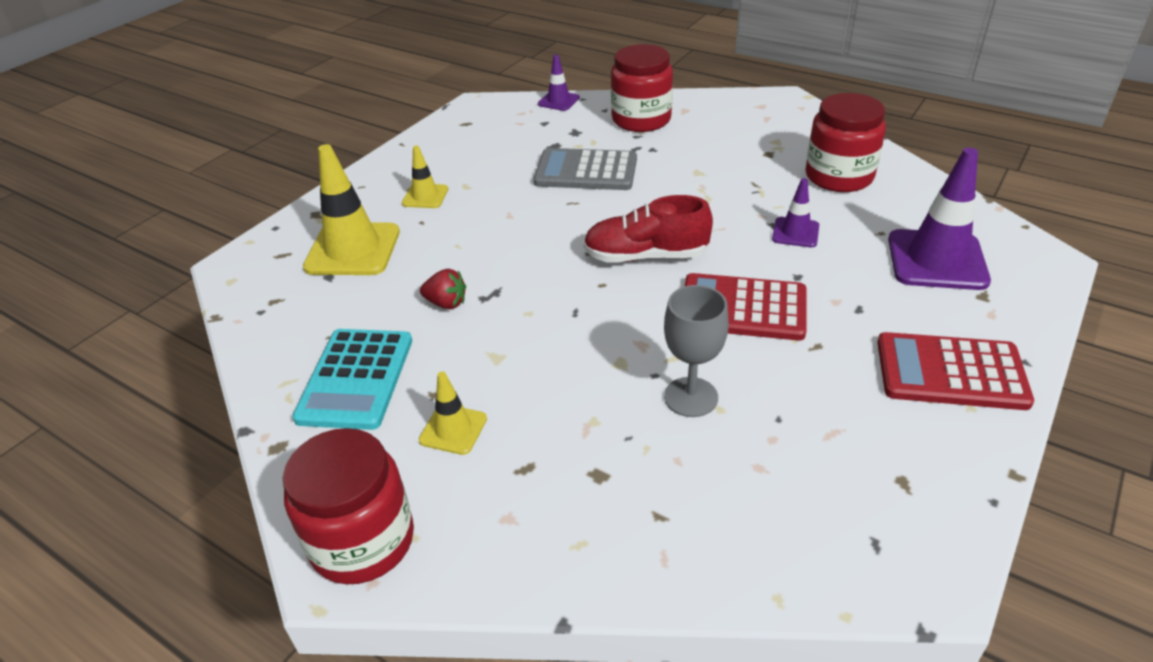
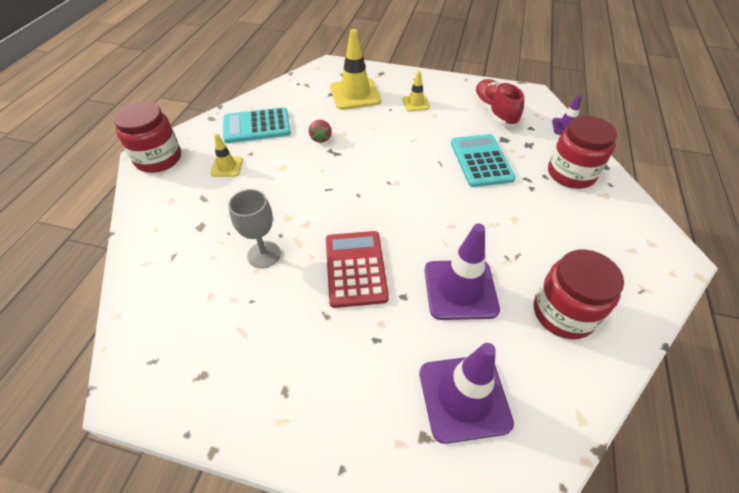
camera: 70 degrees right, 10 degrees up
grey calculator [534,148,637,190] -> turquoise calculator [451,134,516,187]
red shoe [583,195,713,263] -> red shoe moved to [473,79,524,127]
purple traffic cone [772,178,819,247] -> purple traffic cone [425,224,500,320], size x1.90
red calculator [877,332,1034,410] -> none

